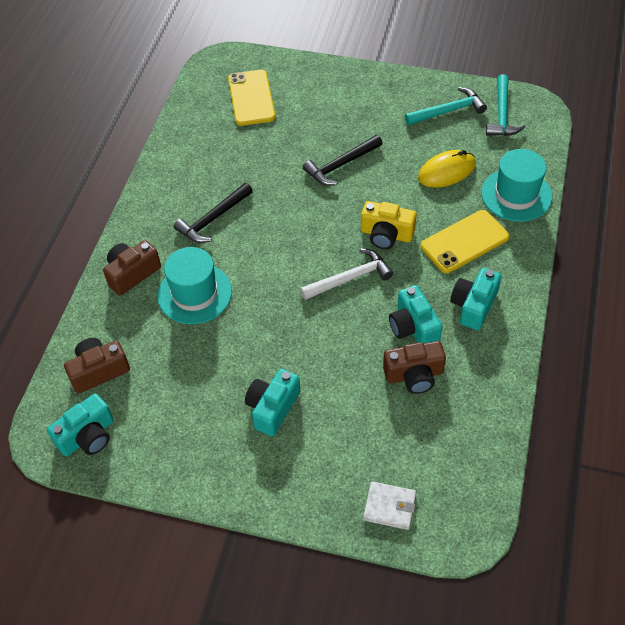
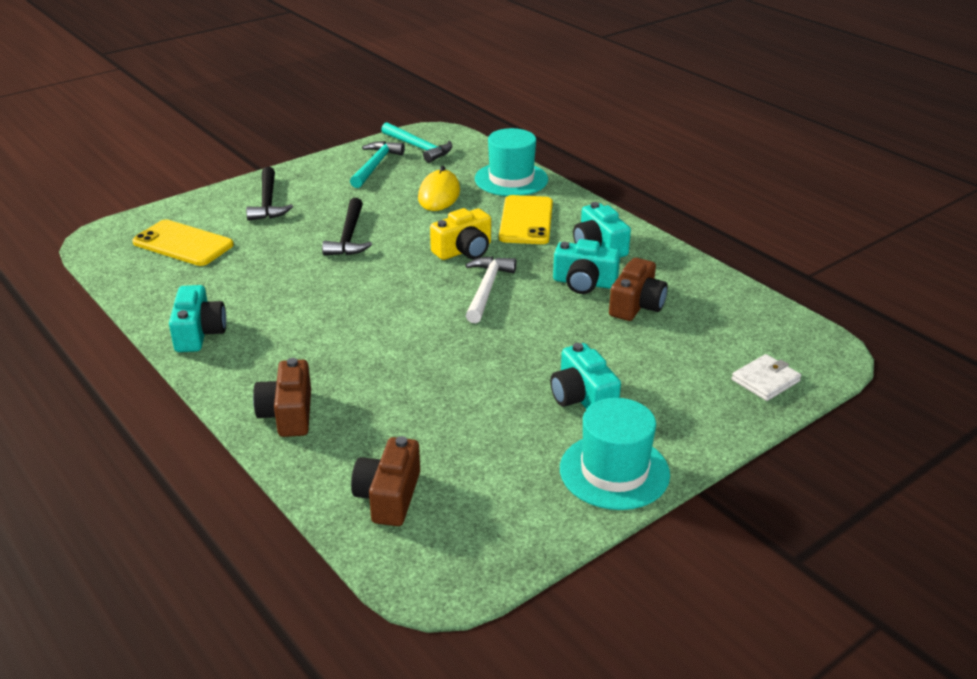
camera: 55 degrees left, 20 degrees down
turquoise camera [47,394,114,456] -> turquoise camera moved to [169,285,226,352]
turquoise hat [157,247,232,324] -> turquoise hat moved to [560,398,670,510]
black hammer [174,183,253,243] -> black hammer moved to [246,167,293,221]

